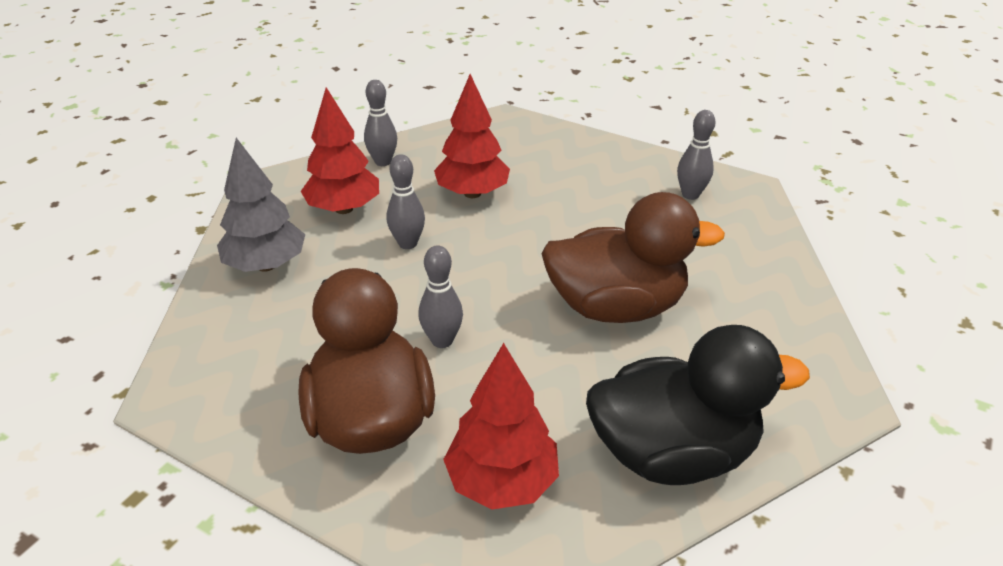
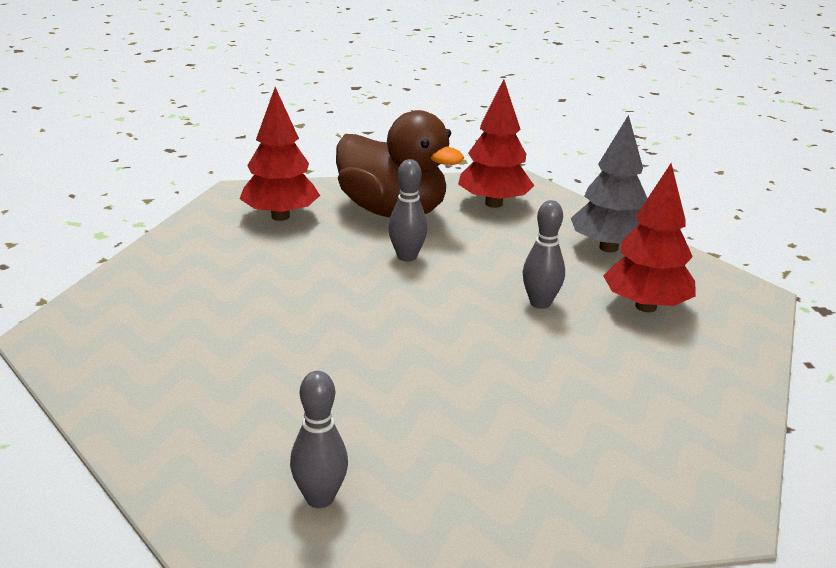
camera: 140 degrees right, 10 degrees down
grey bowling pin [364,80,397,166] -> none
red tree [434,74,510,198] -> red tree moved to [458,79,534,208]
brown duck [542,192,725,323] -> none
black duck [586,325,810,485] -> none

